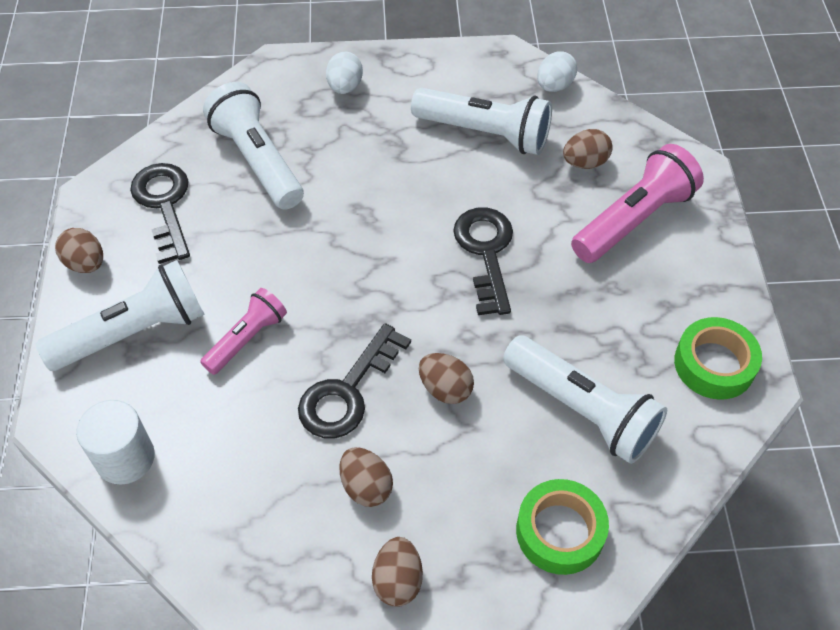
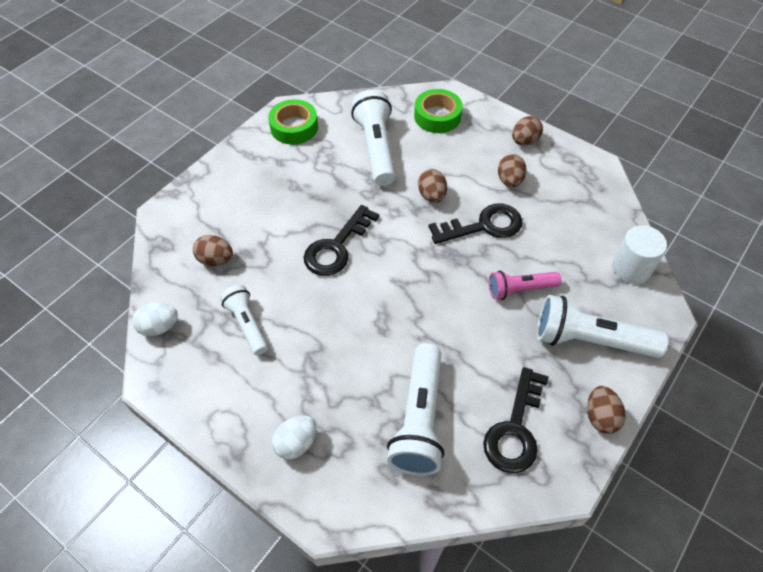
camera: 140 degrees left, 0 degrees up
white flashlight [411,88,552,155] -> white flashlight [220,285,268,355], size x0.61
pink flashlight [571,144,704,263] -> none

